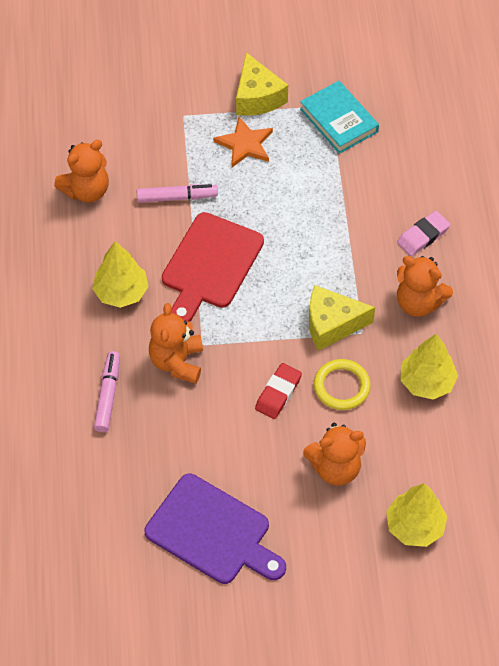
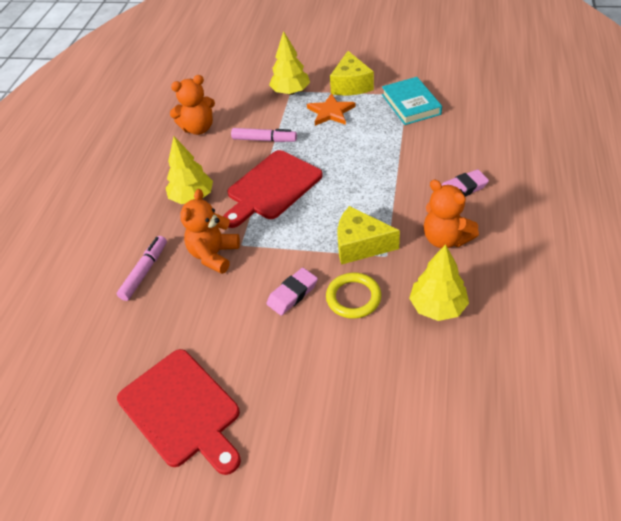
camera: 20 degrees right, 10 degrees down
purple cutting board [145,474,286,584] -> red cutting board [117,349,241,475]
red eraser [255,363,302,419] -> pink eraser [266,268,318,316]
orange teddy bear [303,423,366,486] -> none
yellow tree [386,483,447,547] -> yellow tree moved to [269,31,310,95]

